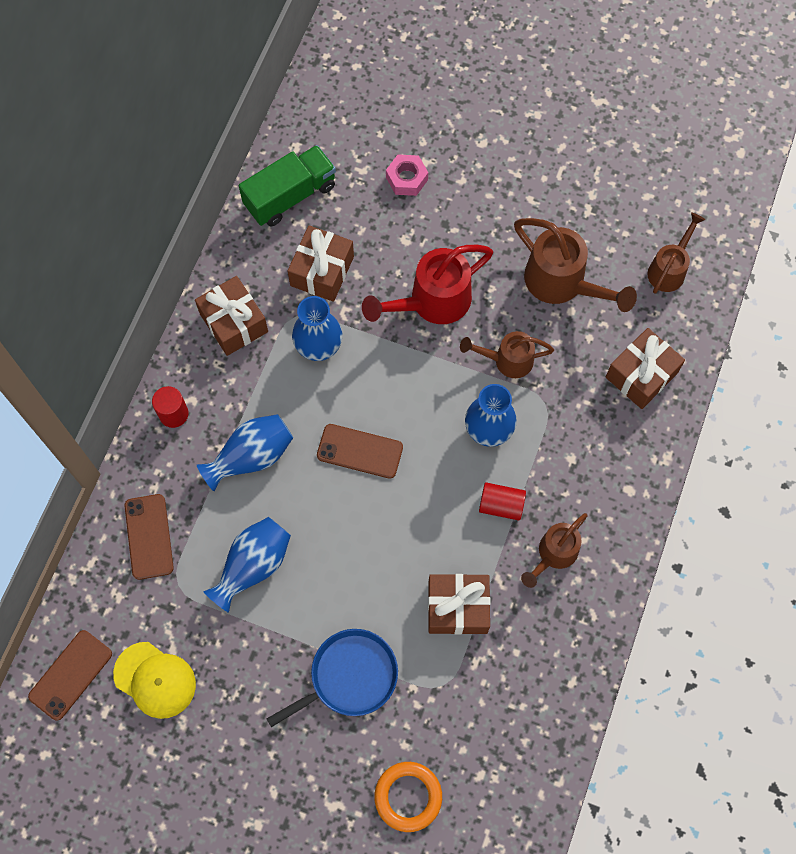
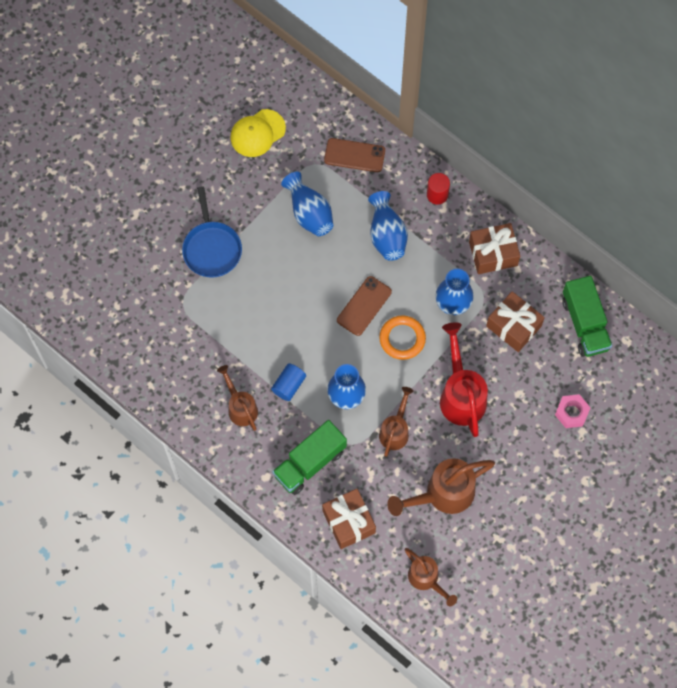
camera: 110 degrees right, 0 degrees up
brown phone [28,630,112,721] -> none
orange ring [374,762,442,832] -> orange ring moved to [379,316,426,360]
brown gift [428,574,491,635] -> none
red cylinder [479,482,526,521] -> blue cylinder [271,363,306,401]
none -> green truck [272,420,347,495]

